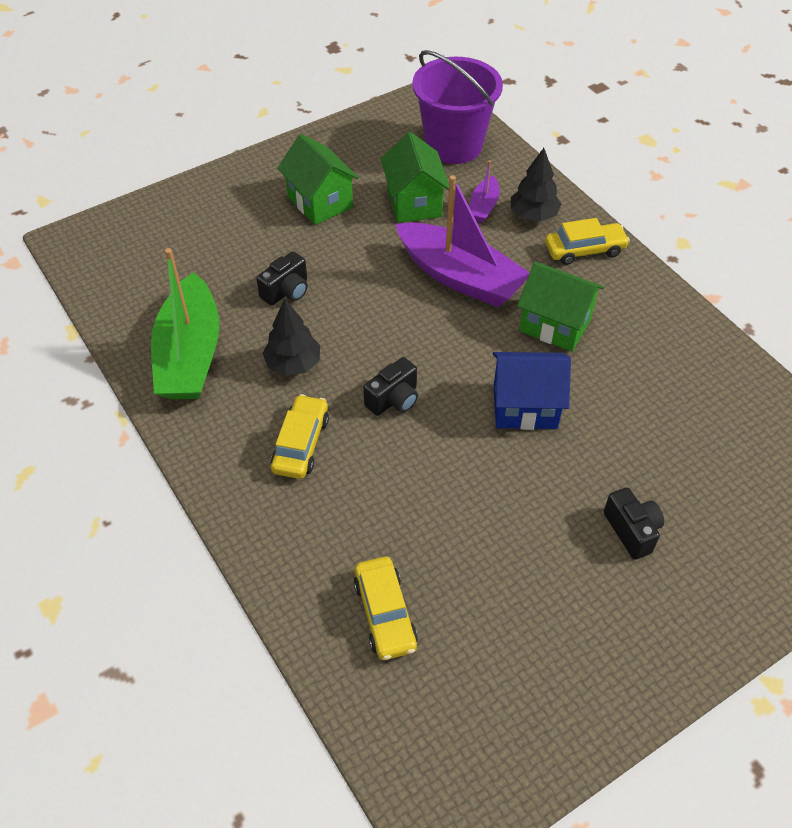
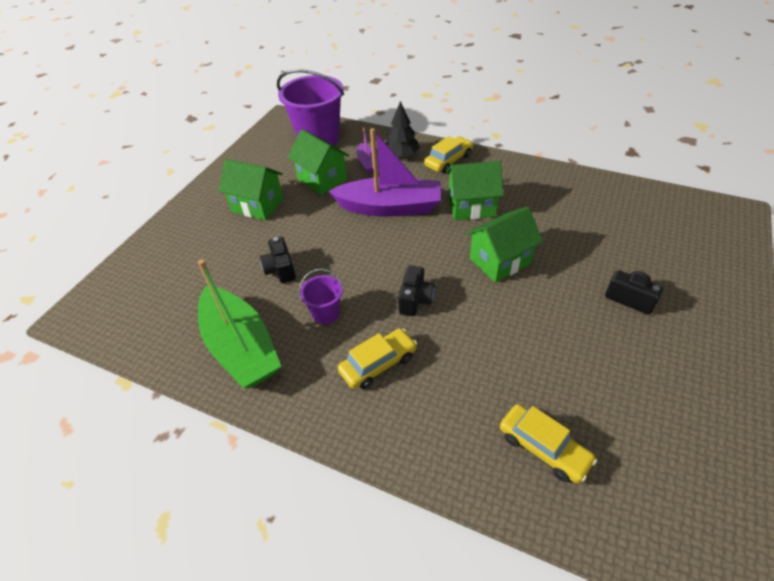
camera: 30 degrees left, 5 degrees down
black camera [256,251,308,306] -> black camera turned 150 degrees clockwise [260,237,296,283]
black tree [262,299,320,376] -> purple bucket [299,268,343,324]
yellow car [271,394,329,479] -> yellow car turned 75 degrees clockwise [338,328,417,389]
blue house [493,352,571,430] -> green house [466,207,543,283]

